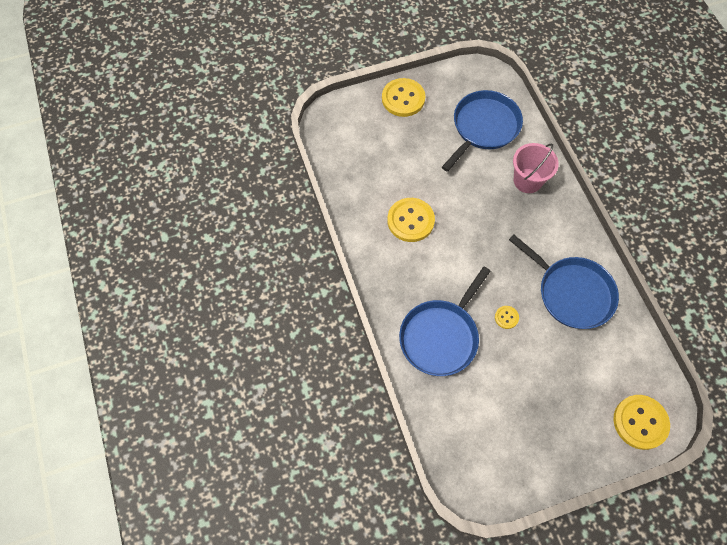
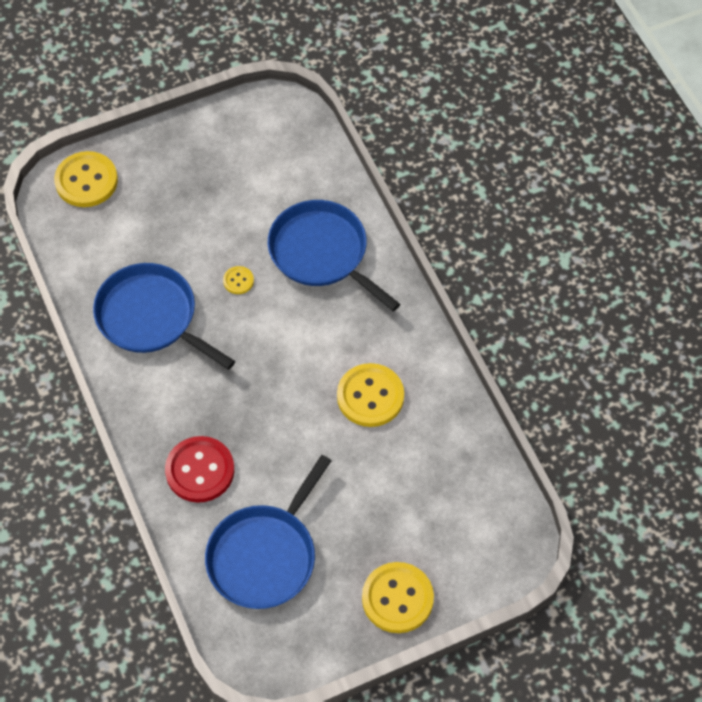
camera: 175 degrees right, 5 degrees down
blue pan [399,266,491,376] -> blue pan turned 75 degrees counterclockwise [268,200,400,311]
pink bucket [513,143,559,193] -> red button [165,436,234,503]

